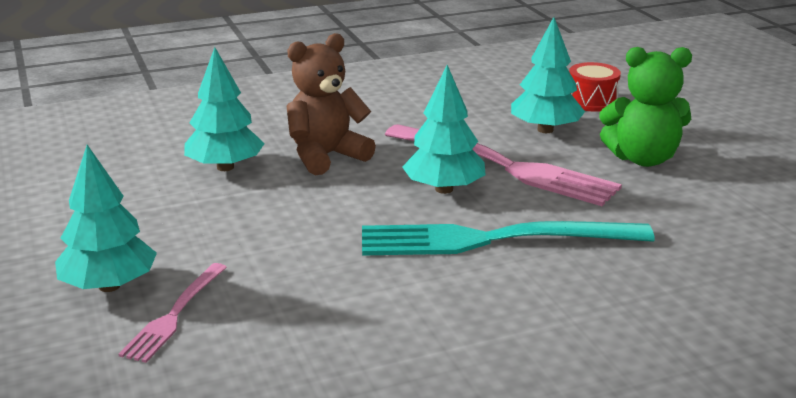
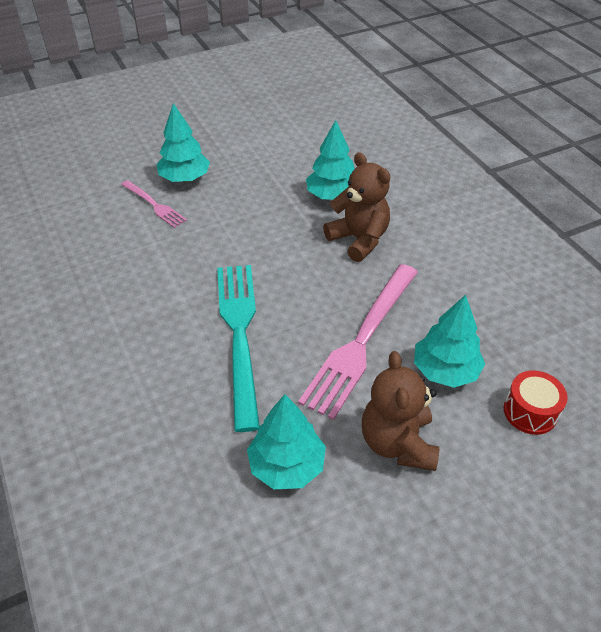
camera: 85 degrees right, 20 degrees up
pink fork [118,263,227,363] -> pink fork turned 150 degrees counterclockwise [121,180,187,228]
turquoise tree [402,65,485,194] -> turquoise tree moved to [247,394,326,489]
green teddy bear [600,47,692,167] -> brown teddy bear [362,351,439,471]

